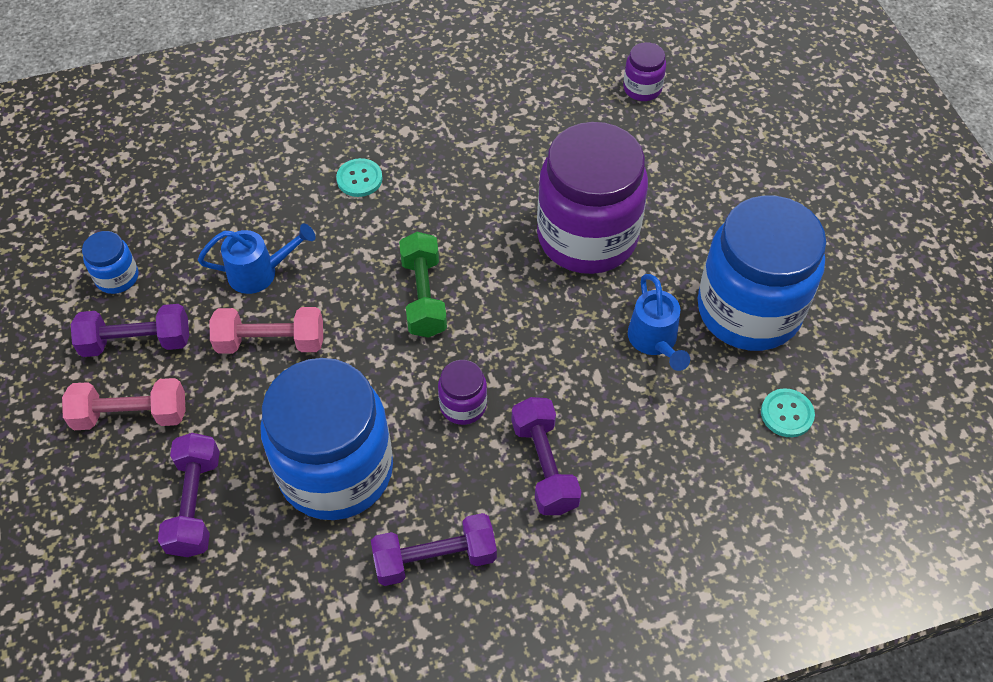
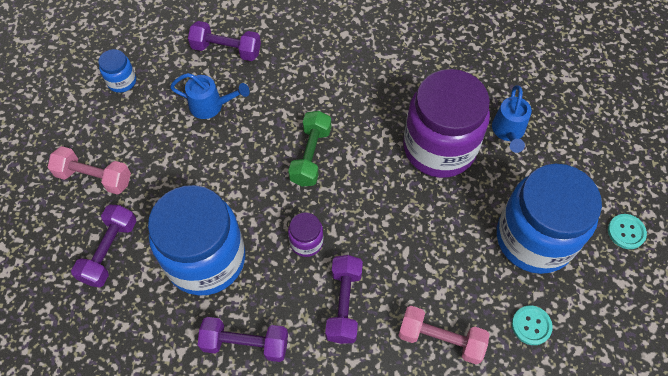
camera: 20 degrees right, 5 degrees up
purple dumbbell [71,304,189,357] -> purple dumbbell moved to [188,21,261,61]
pink dumbbell [210,307,323,354] -> pink dumbbell moved to [398,306,490,364]
turquoise button [336,158,383,197] -> turquoise button moved to [608,214,647,249]
purple jar [623,42,666,101] -> none
blue watering can [628,274,690,371] -> blue watering can moved to [492,85,532,153]

